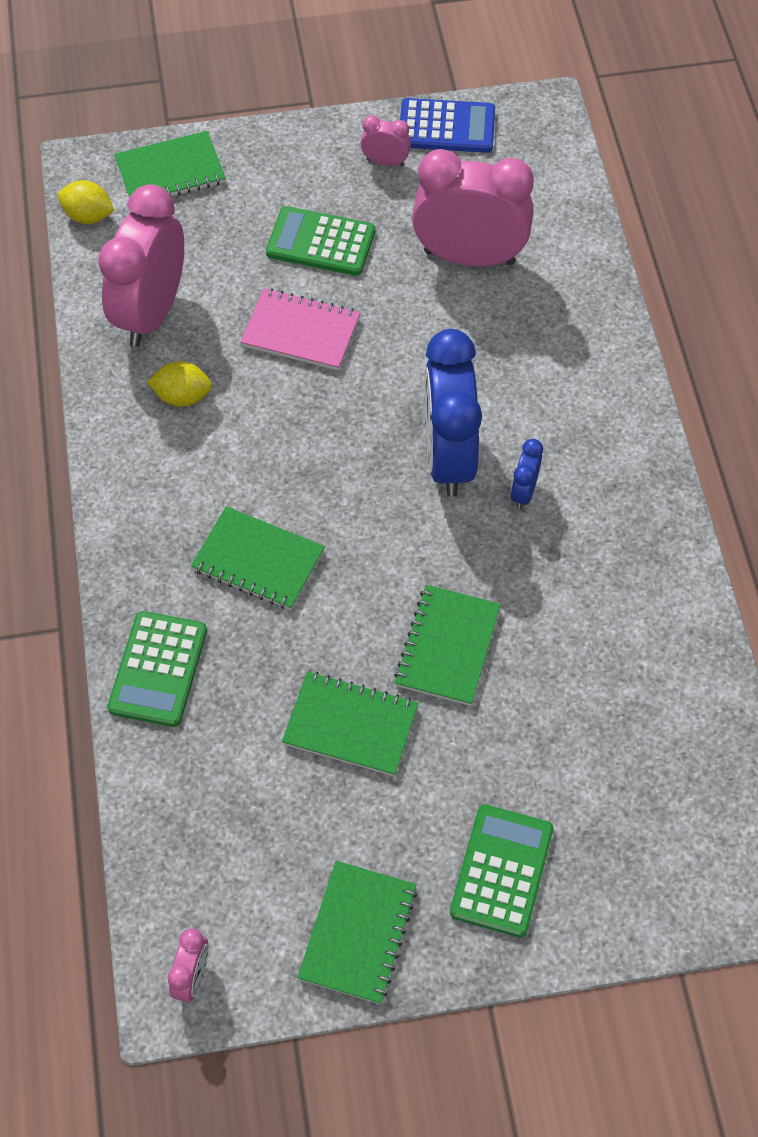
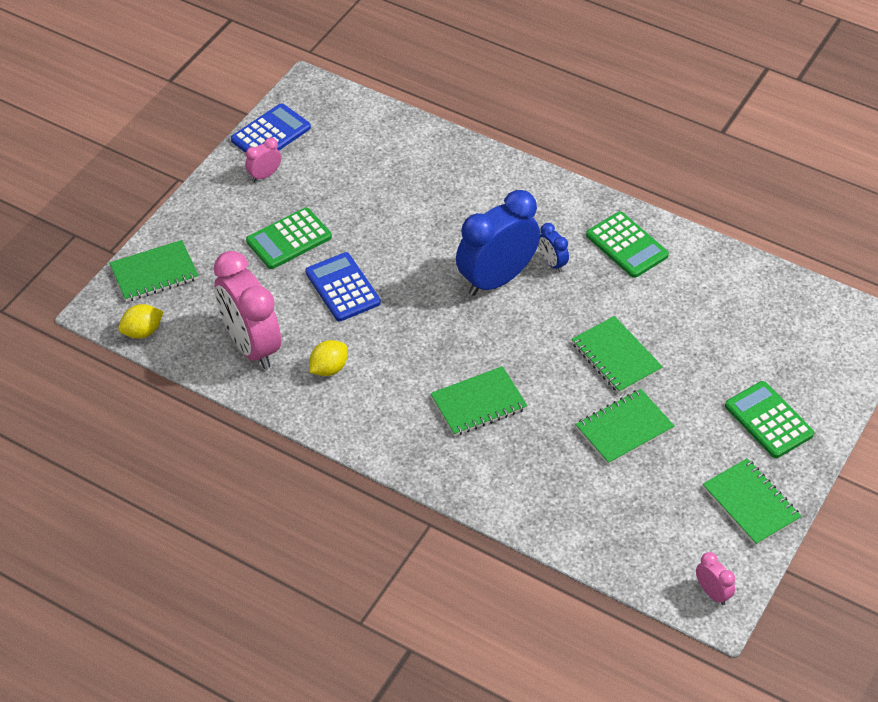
camera: 50 degrees left, 10 degrees down
green calculator [107,611,207,727] -> green calculator moved to [586,212,669,278]
green notebook [114,131,226,197] -> green notebook turned 45 degrees clockwise [109,240,199,302]
pink notebook [240,288,360,371] -> blue calculator [305,252,381,321]
pink clock [412,149,534,267] -> none
blue clock [424,329,482,497] -> blue clock turned 105 degrees clockwise [456,190,540,296]

